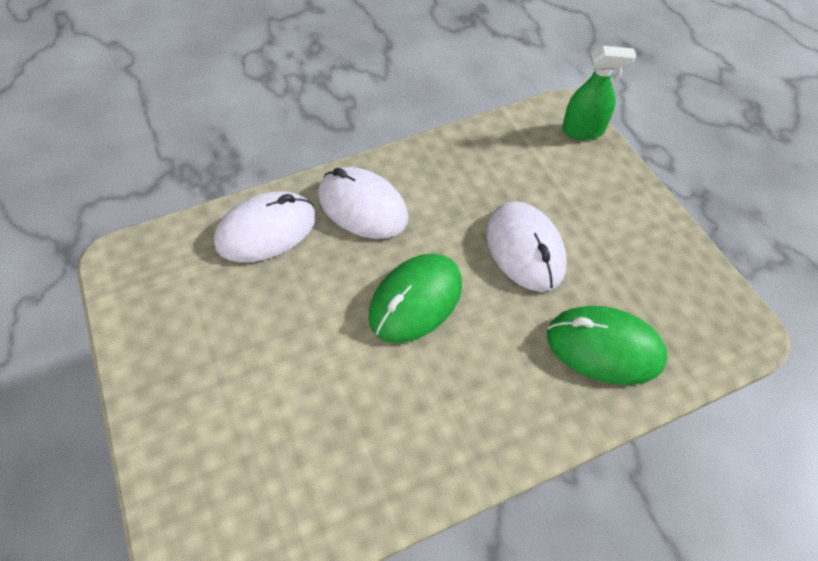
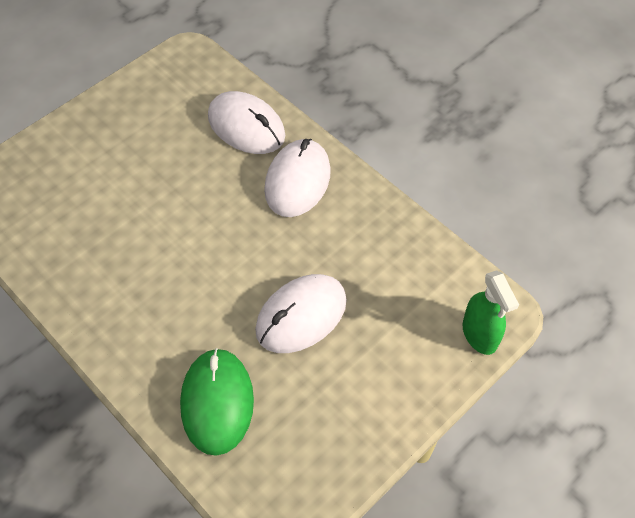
camera: 70 degrees right, 0 degrees up
green mouse [368,254,462,343] -> none

